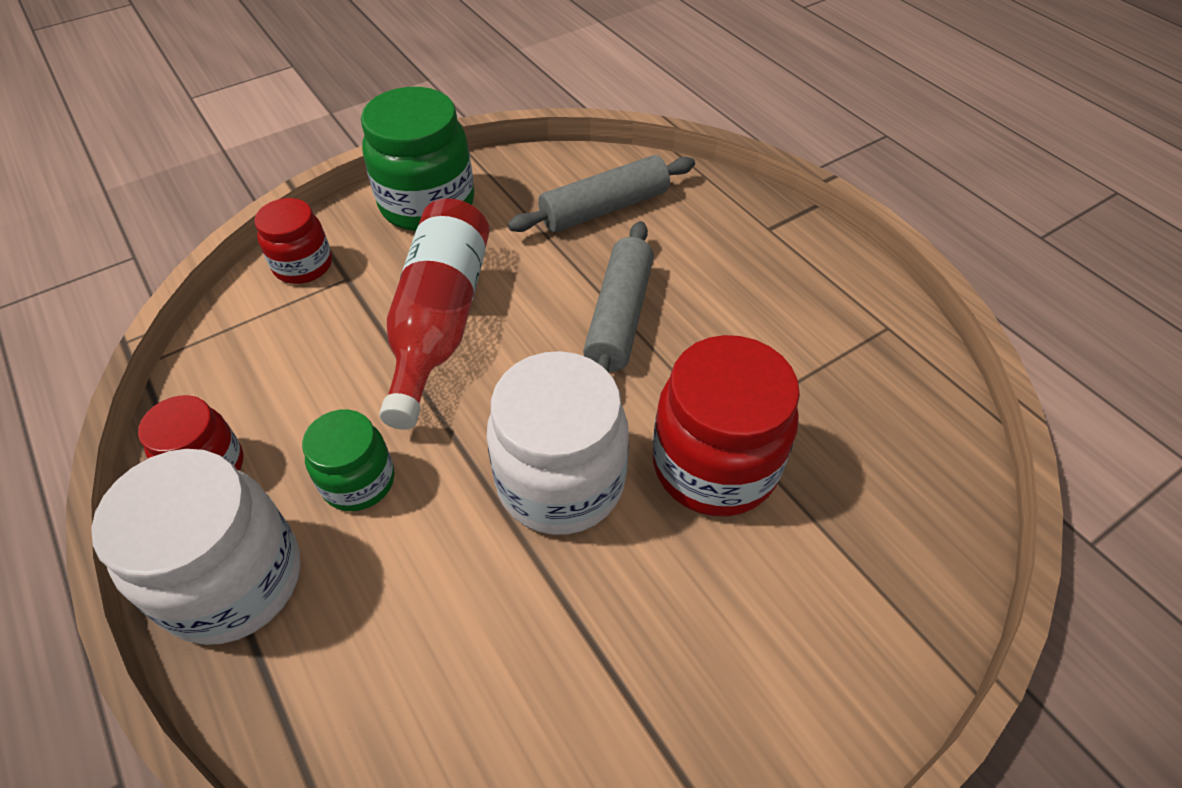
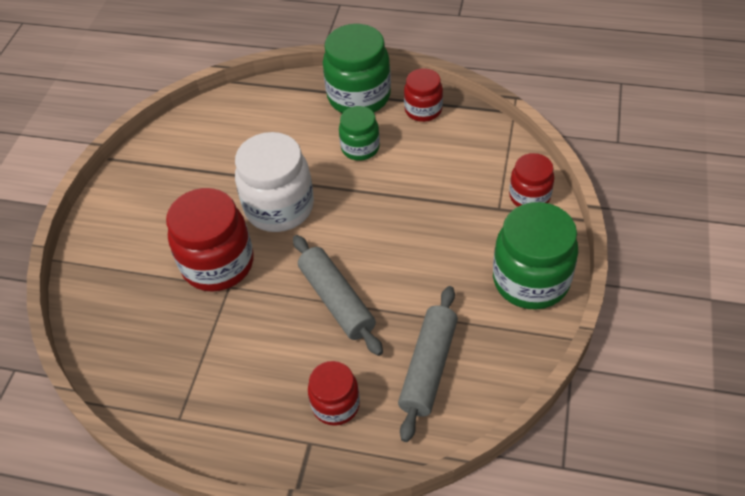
camera: 140 degrees right, 0 degrees up
white jar [91,449,300,645] -> green jar [323,24,391,113]
red bottle [379,198,489,430] -> none
none -> red jar [308,361,360,426]

